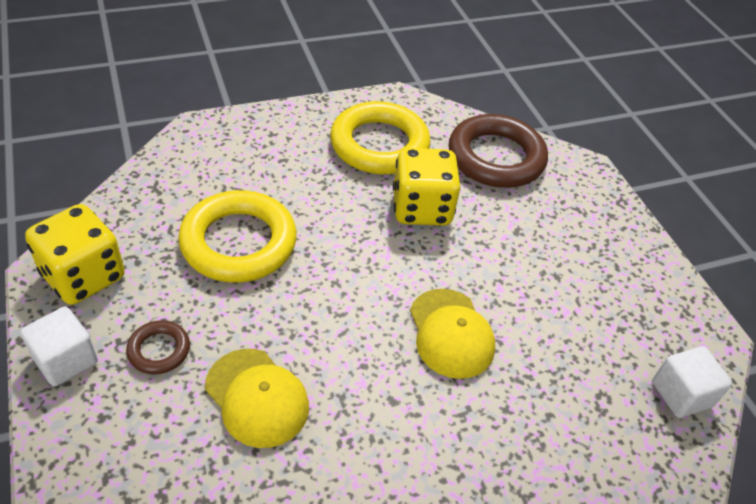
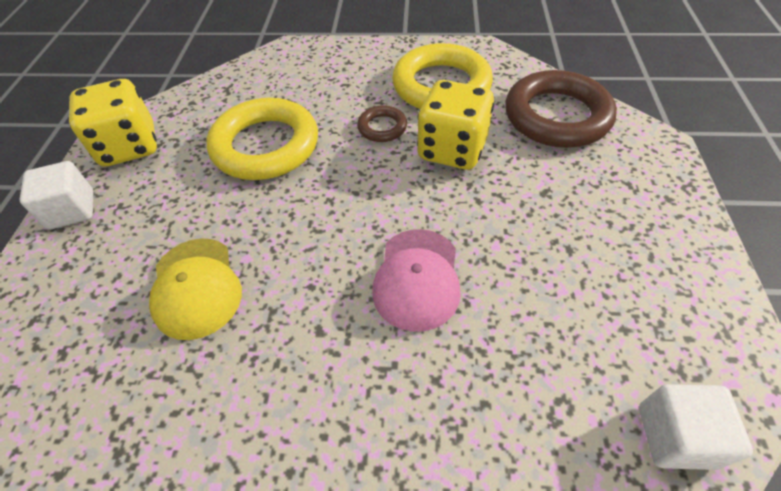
camera: 30 degrees right, 5 degrees up
brown ring [126,320,190,374] -> brown ring moved to [357,105,407,142]
yellow cap [410,289,495,379] -> pink cap [372,229,461,332]

